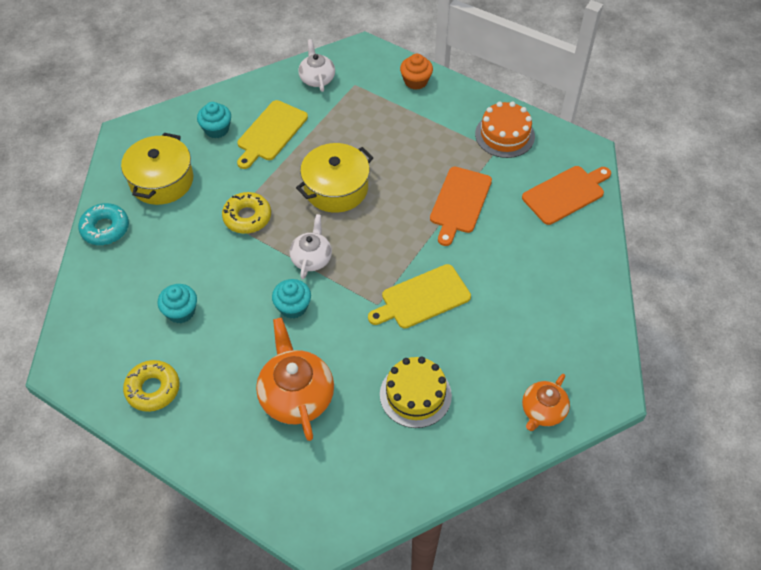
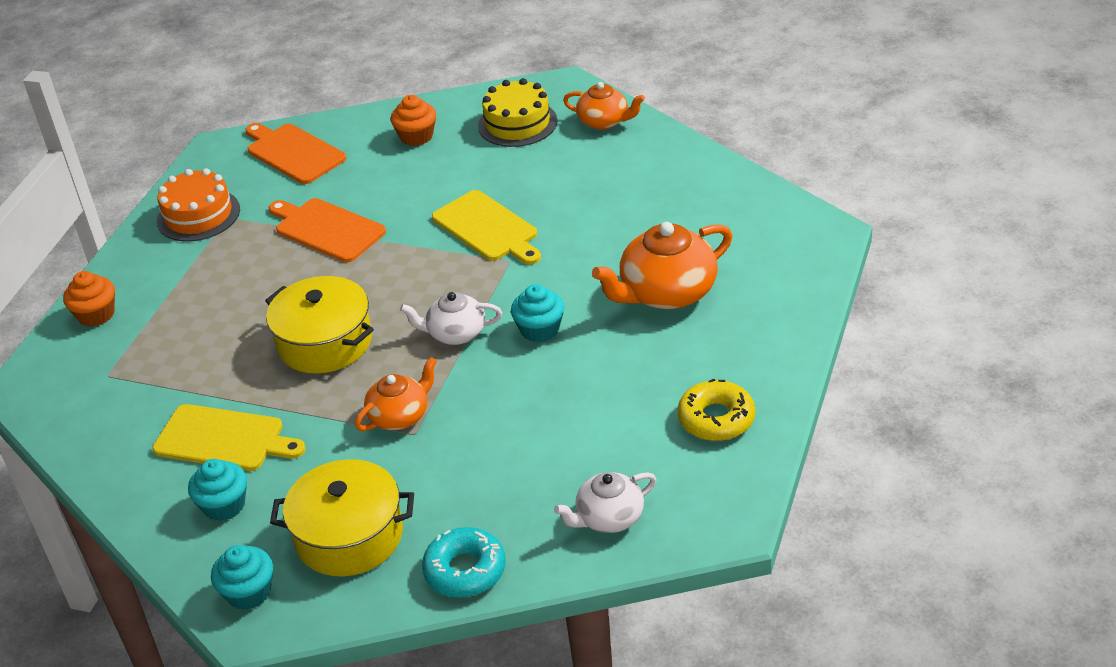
camera: 100 degrees left, 15 degrees down
turquoise cupcake [157,284,197,323] -> turquoise cupcake moved to [211,545,273,610]
yellow donut [222,192,271,234] -> orange teapot [355,357,437,431]
white teapot [298,39,335,92] -> white teapot moved to [554,472,657,533]
yellow cake [380,357,452,428] -> yellow cake moved to [478,78,558,147]
orange cutting board [430,167,492,246] -> orange cutting board turned 150 degrees counterclockwise [269,198,386,262]
none -> orange cupcake [391,95,436,146]

